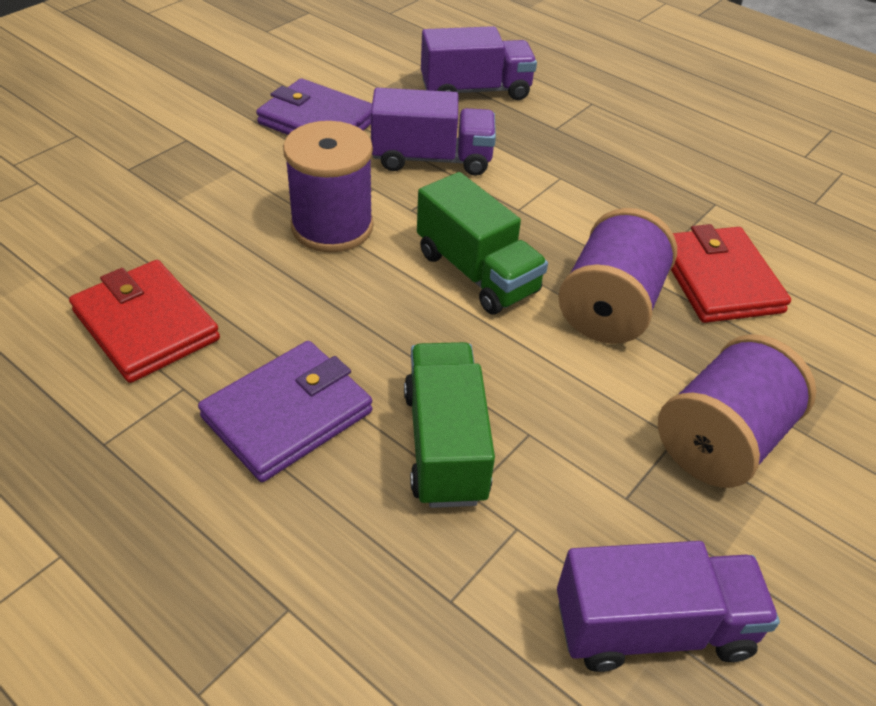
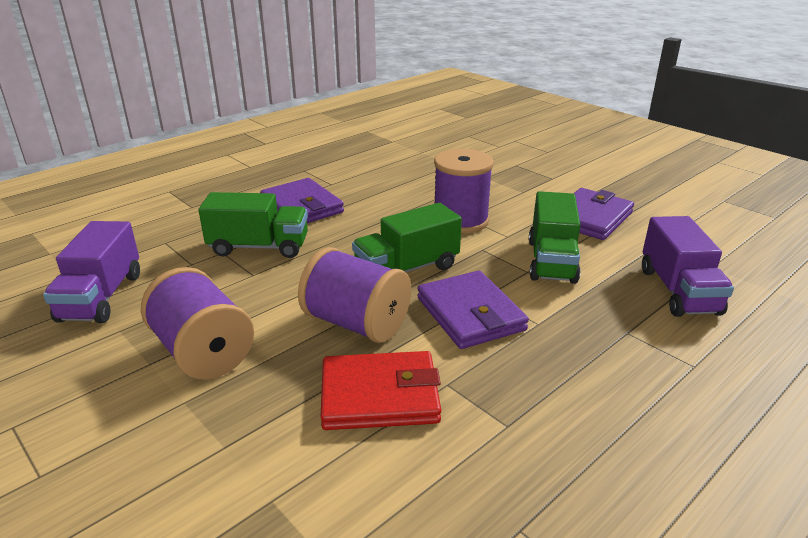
camera: 100 degrees right, 15 degrees down
red wallet [69,260,220,383] -> none
purple truck [371,88,496,176] -> green truck [529,191,581,284]
none -> purple wallet [417,271,529,349]

